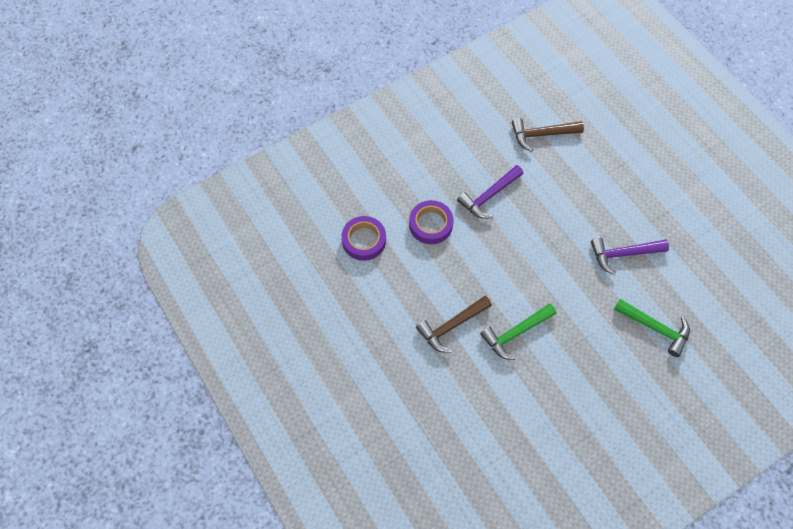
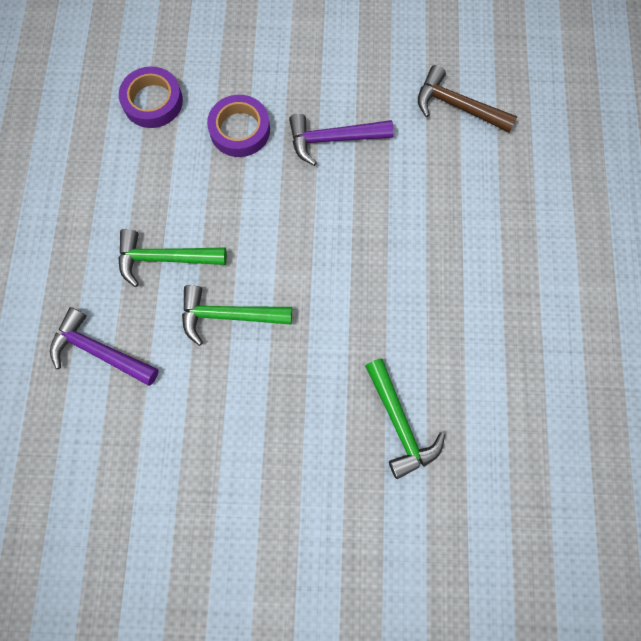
camera: 35 degrees right, 10 degrees up
brown hammer [416,296,492,353] -> green hammer [118,229,227,287]
purple hammer [591,237,669,275] -> purple hammer moved to [50,307,159,386]

